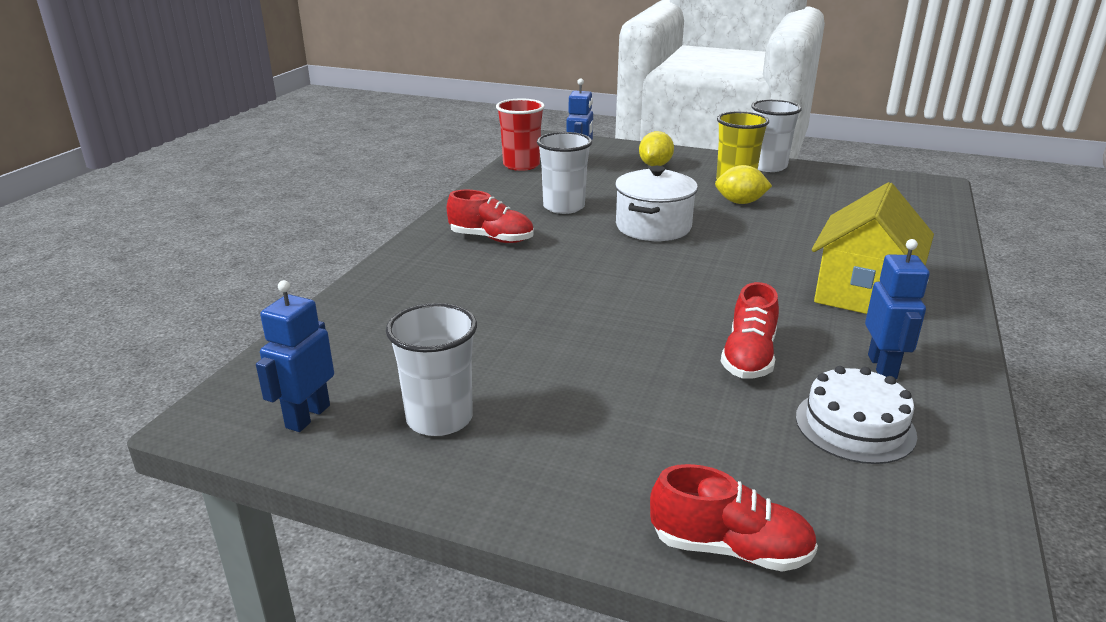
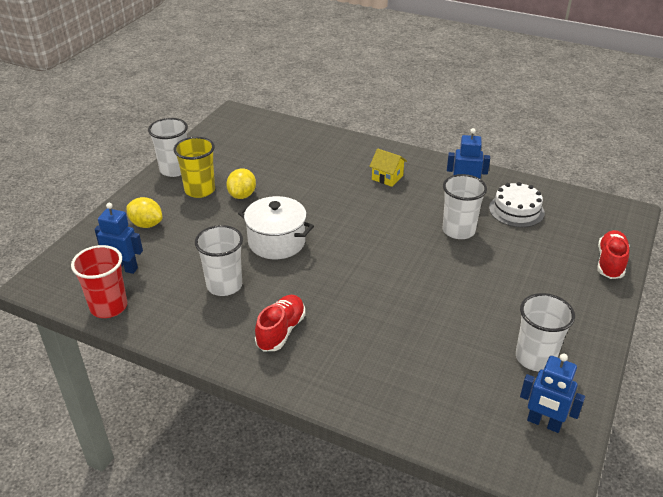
camera: 85 degrees left, 10 degrees up
red shoe [721,282,779,379] -> white cup [443,174,487,239]
yellow house [812,182,934,314] -> yellow house [369,148,407,187], size x0.50

